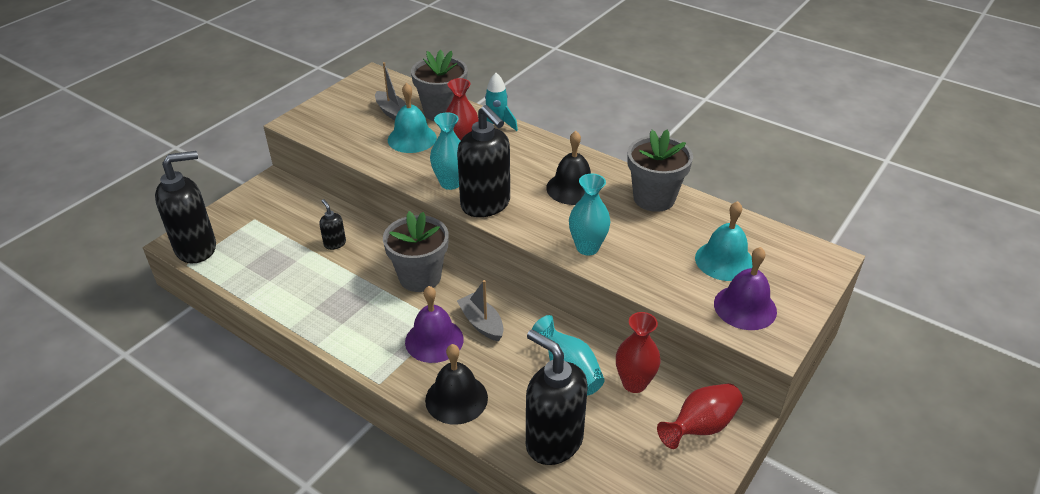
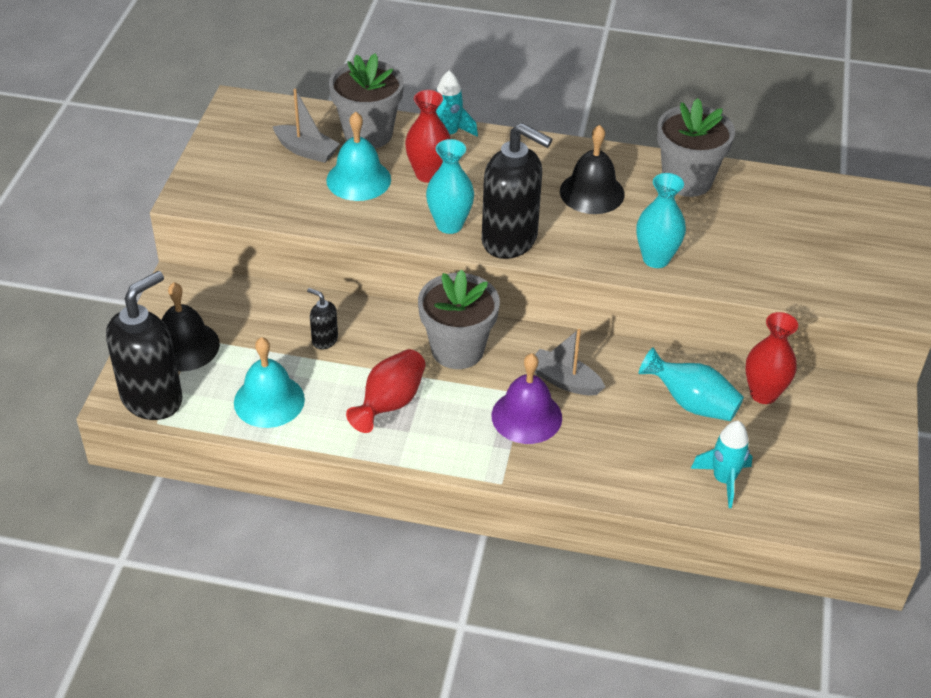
camera: 25 degrees left, 5 degrees up
black bell [425,344,488,425] -> black bell moved to [162,282,220,371]
black soap dispenser [526,329,588,465] -> turquoise rocket [691,421,753,508]
red vase [657,383,743,449] -> red vase moved to [346,349,426,433]
turquoise bell [695,201,752,281] -> turquoise bell moved to [234,337,305,428]
purple bell [714,247,777,330] -> none

